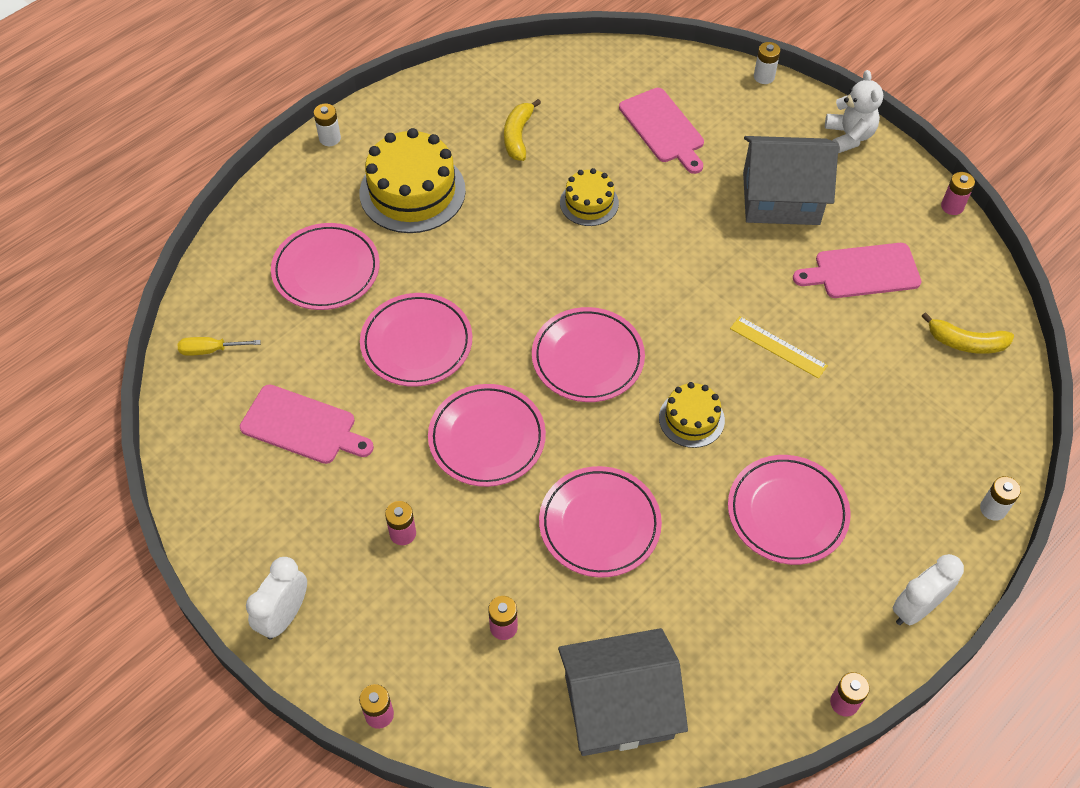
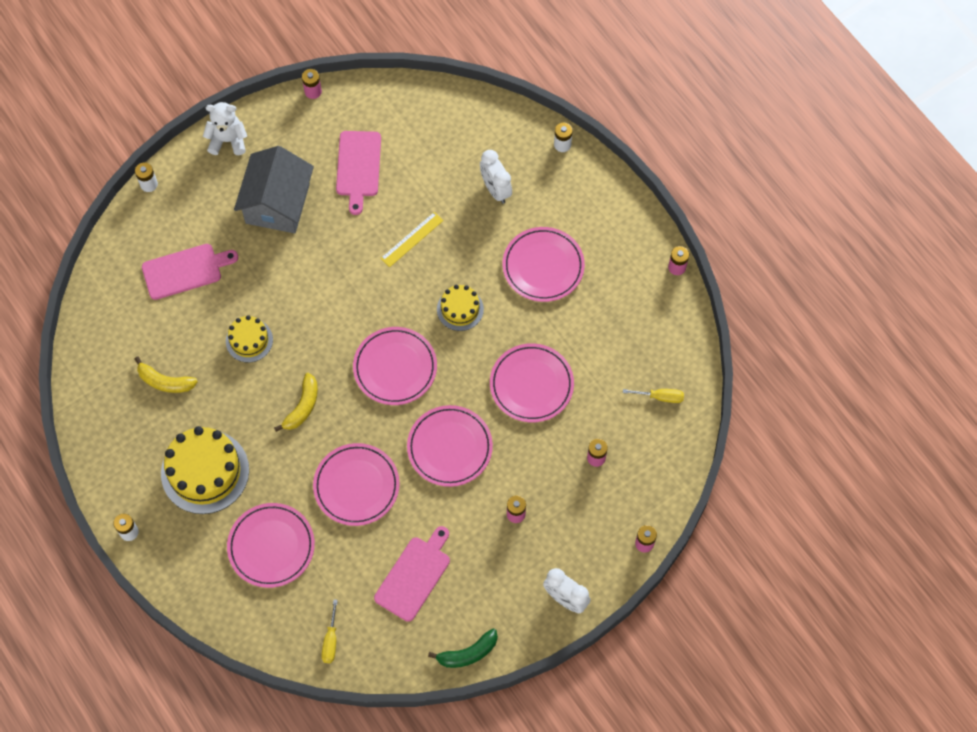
camera: 80 degrees left, 10 degrees up
grey house [558,628,688,756] -> yellow screwdriver [623,389,684,403]
white clock [893,554,964,625] -> white clock moved to [480,150,512,204]
yellow banana [921,312,1014,354] -> yellow banana moved to [274,373,318,432]
none -> green banana [428,628,498,668]

